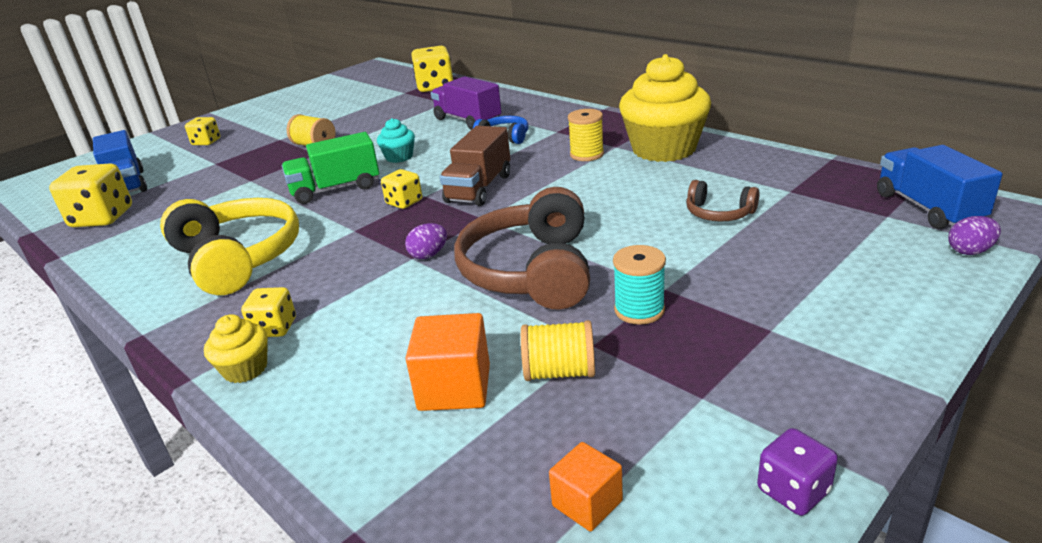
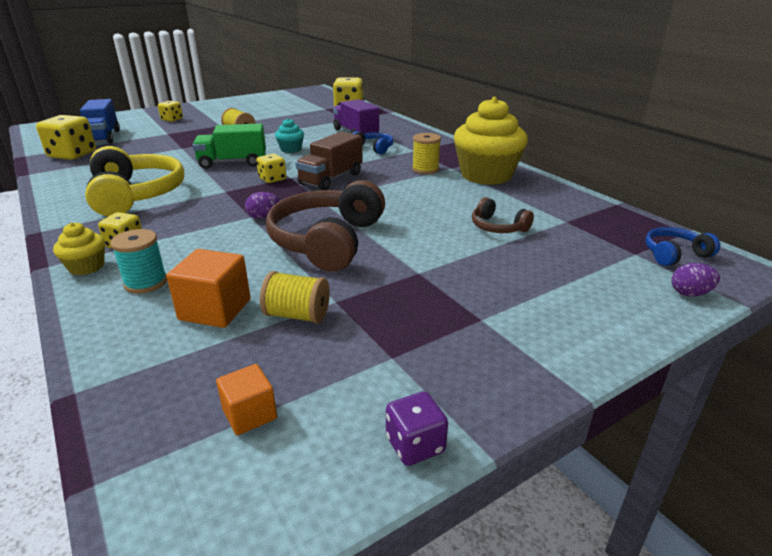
camera: 10 degrees right, 0 degrees up
turquoise spool [613,245,666,325] -> turquoise spool moved to [110,229,167,294]
blue truck [877,145,1003,229] -> blue headphones [645,227,720,266]

